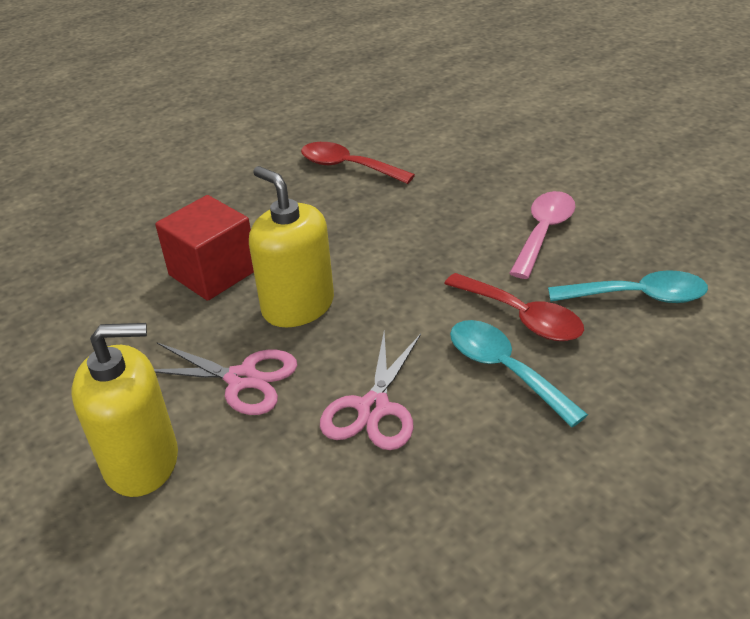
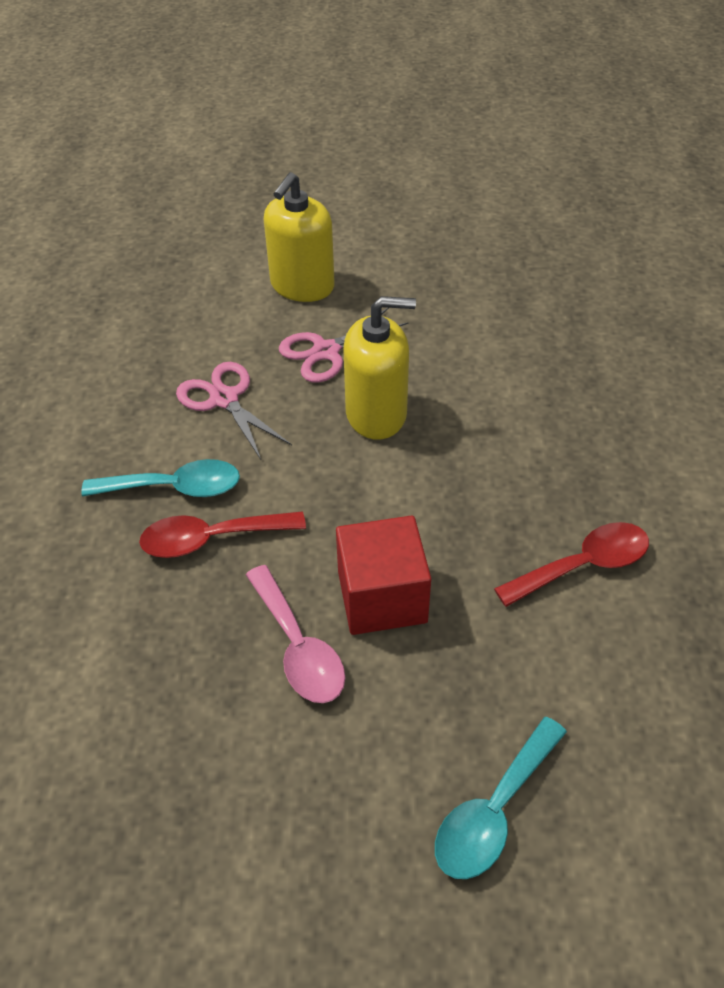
camera: 125 degrees right, 10 degrees up
red cube [155,195,254,301] -> red cube moved to [336,515,431,635]
turquoise spoon [548,270,708,303] -> turquoise spoon moved to [435,717,567,879]

